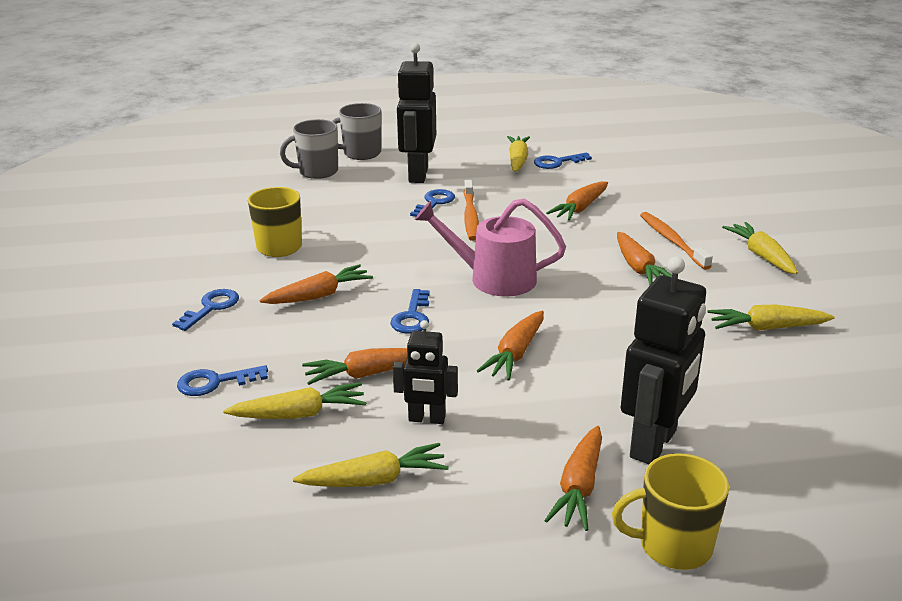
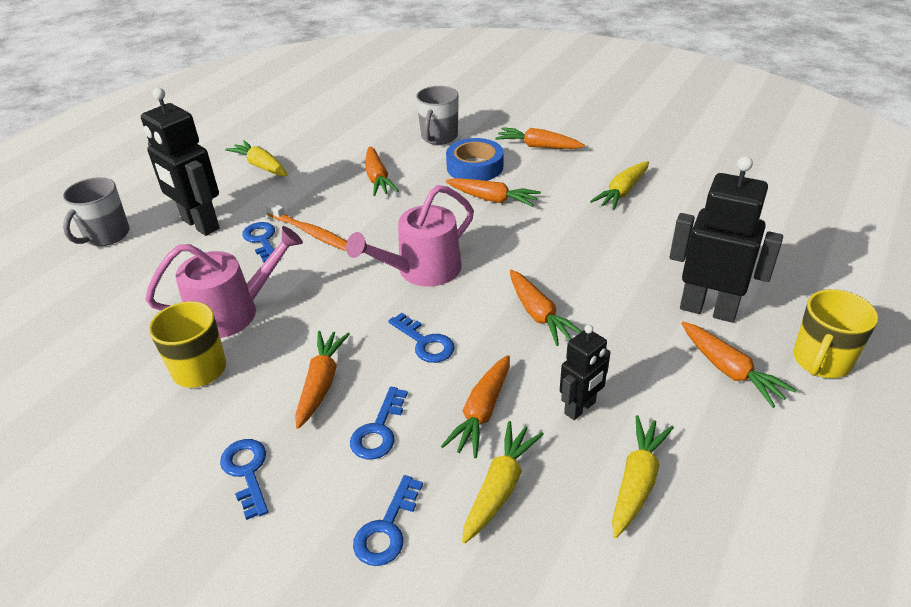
camera: 50 degrees left, 10 degrees up
grey mug [280,119,338,179] -> grey mug moved to [416,86,459,145]
blue key [534,153,592,169] -> blue key moved to [350,387,408,460]
black robot [621,257,706,464] -> black robot turned 45 degrees counterclockwise [670,156,783,323]
orange toothbrush [640,212,713,270] -> blue tape [446,138,503,181]
yellow carrot [722,222,798,274] -> orange carrot [495,127,585,149]
none -> pink watering can [145,226,303,338]

